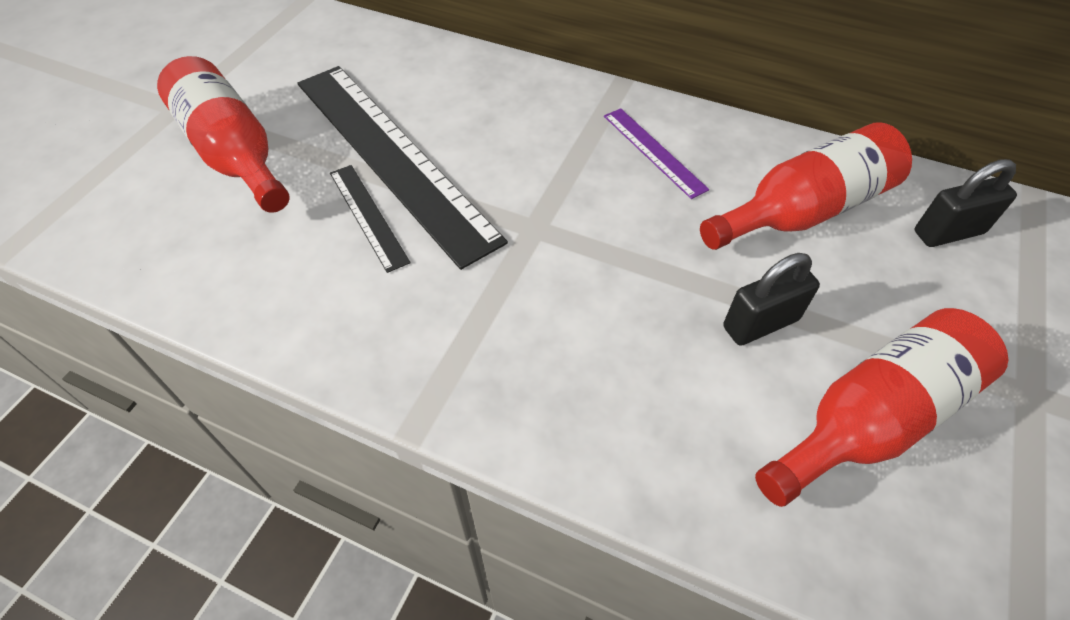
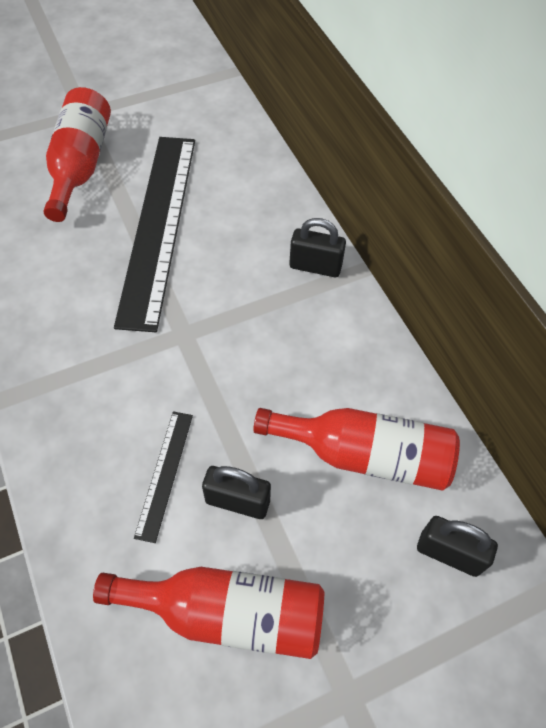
camera: 40 degrees right, 5 degrees up
black ruler [330,165,411,273] -> black ruler moved to [134,411,193,543]
purple ruler [604,108,709,199] -> none
none -> black padlock [289,218,346,277]

